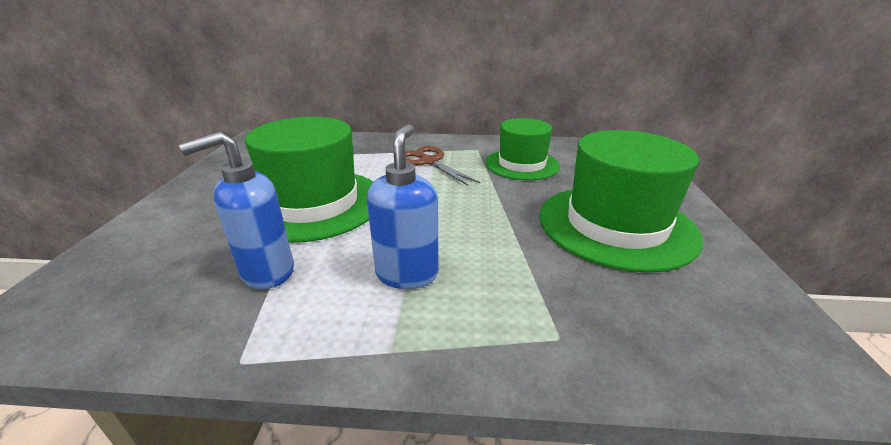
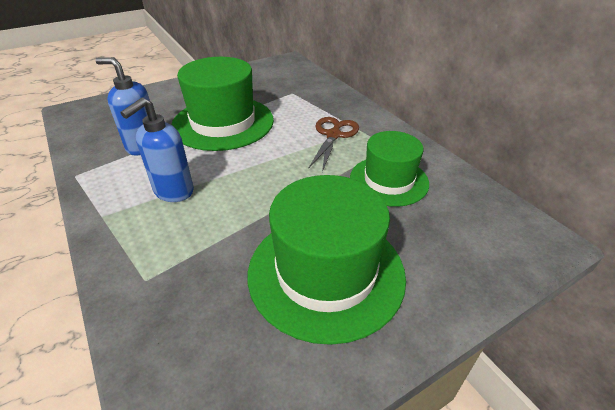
camera: 55 degrees right, 10 degrees up
blue soap dispenser [367,124,439,289] -> blue soap dispenser turned 150 degrees clockwise [121,98,194,202]

